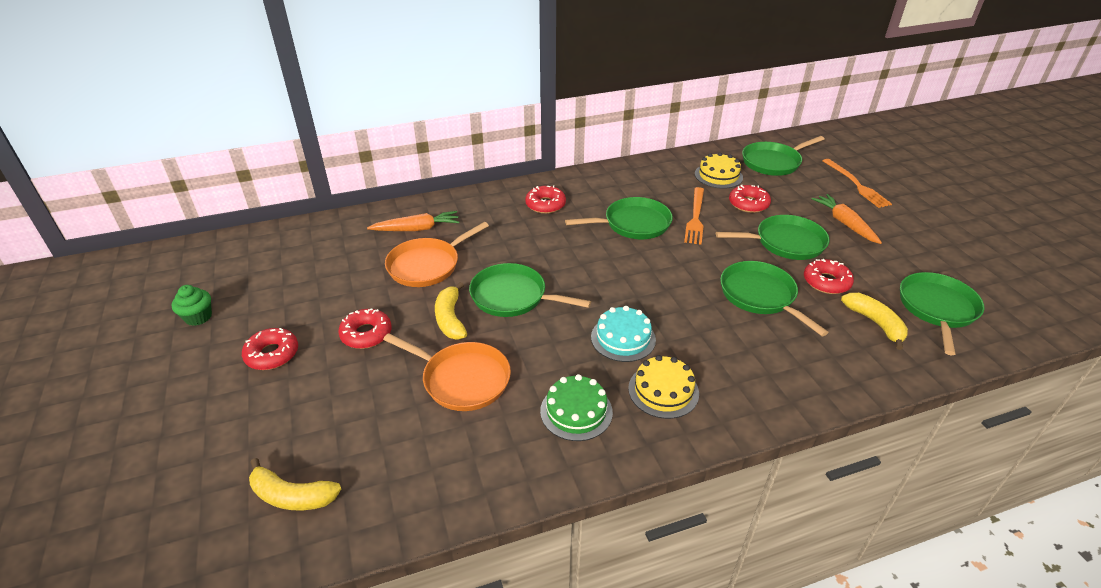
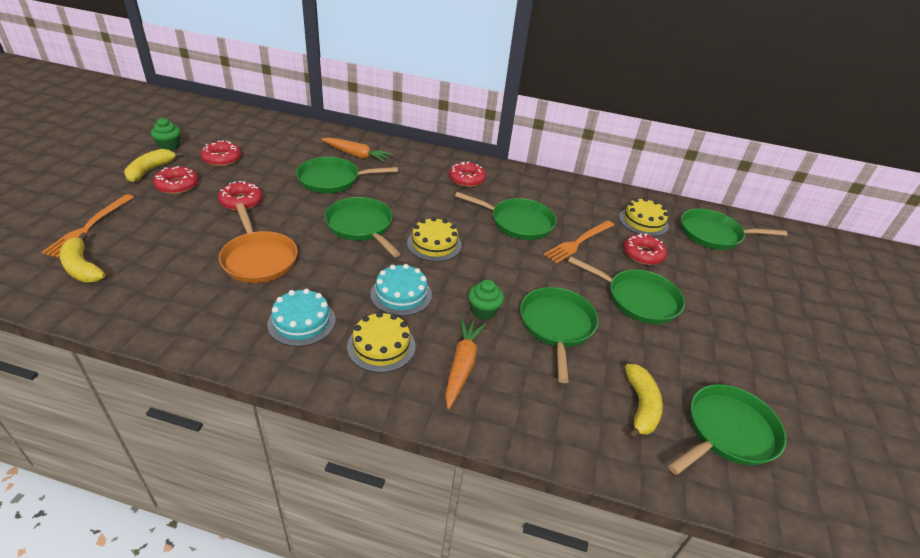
camera: 30 degrees right, 0 degrees up
orange pan [385,222,489,287] -> green pan [296,157,398,193]
yellow banana [435,282,467,339] -> yellow banana moved to [124,149,183,183]
green cake [540,374,613,441] -> turquoise cake [267,289,336,347]
red donut [804,259,854,294] -> red donut moved to [200,140,241,166]
orange carrot [811,194,882,244] -> orange carrot moved to [445,318,486,409]
orange fork [823,159,892,208] -> orange fork moved to [42,194,134,258]
none -> yellow cake [407,217,462,262]
none -> green cupcake [468,279,504,320]

